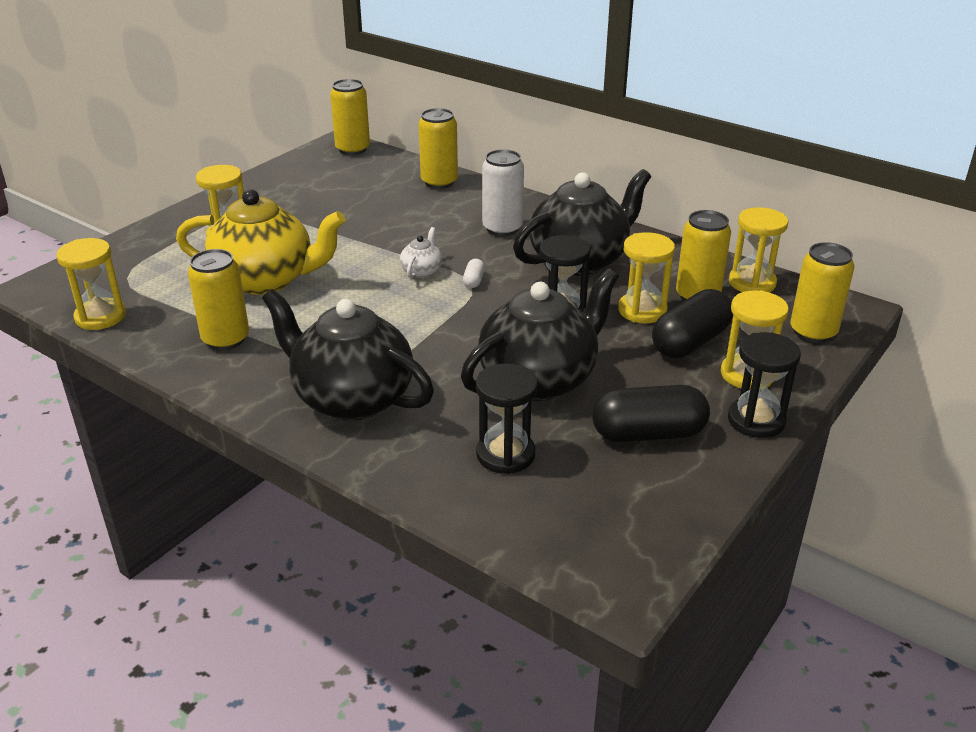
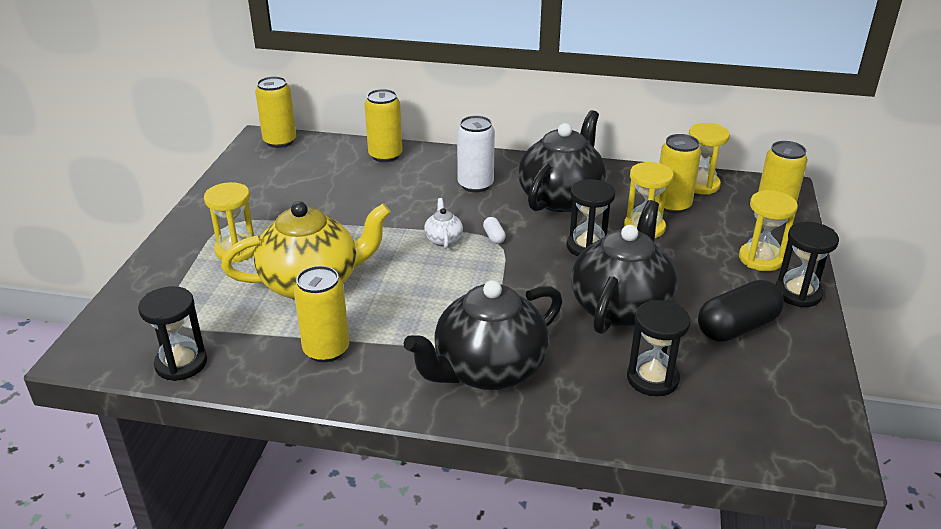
camera: 25 degrees left, 0 degrees up
yellow hourglass [56,238,126,330] -> black hourglass [138,286,207,381]
black teapot [262,289,434,421] -> black teapot turned 45 degrees counterclockwise [404,280,562,390]
black capsule [652,289,733,358] -> none

